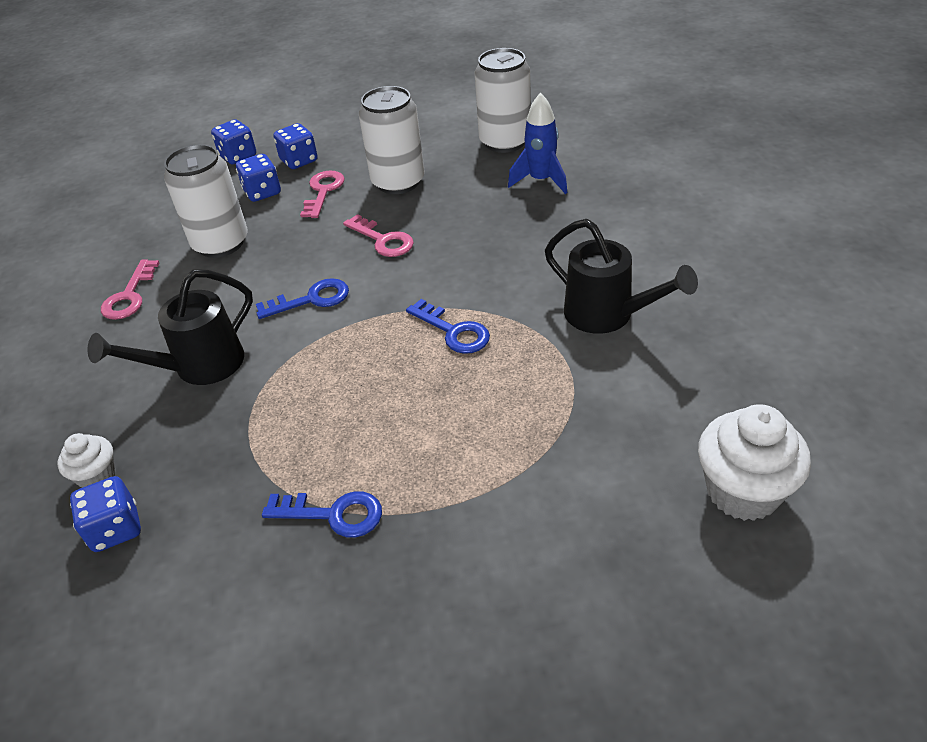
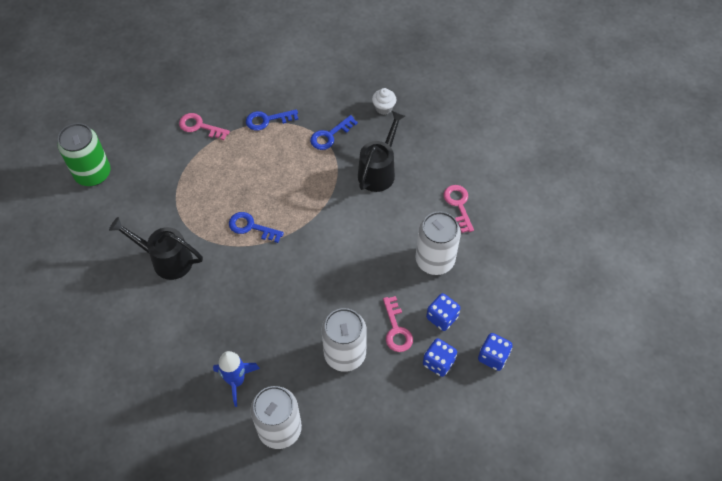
camera: 155 degrees right, 15 degrees up
blue dice [70,476,141,552] -> none
blue key [256,278,349,319] -> blue key moved to [310,115,358,150]
pink key [343,214,414,257] -> pink key moved to [179,113,230,140]
white cupcake [698,404,811,521] -> green can [58,123,111,186]

